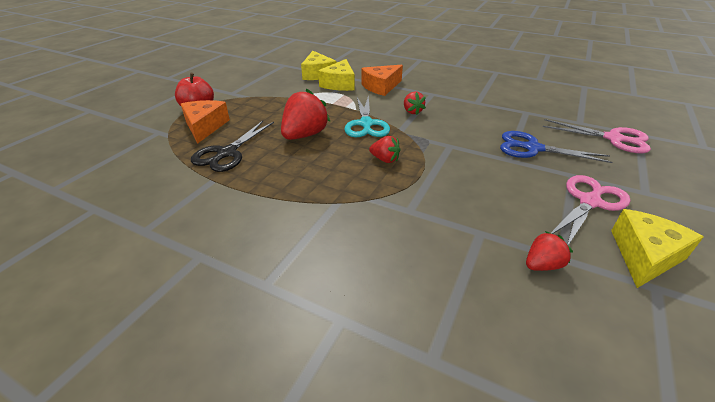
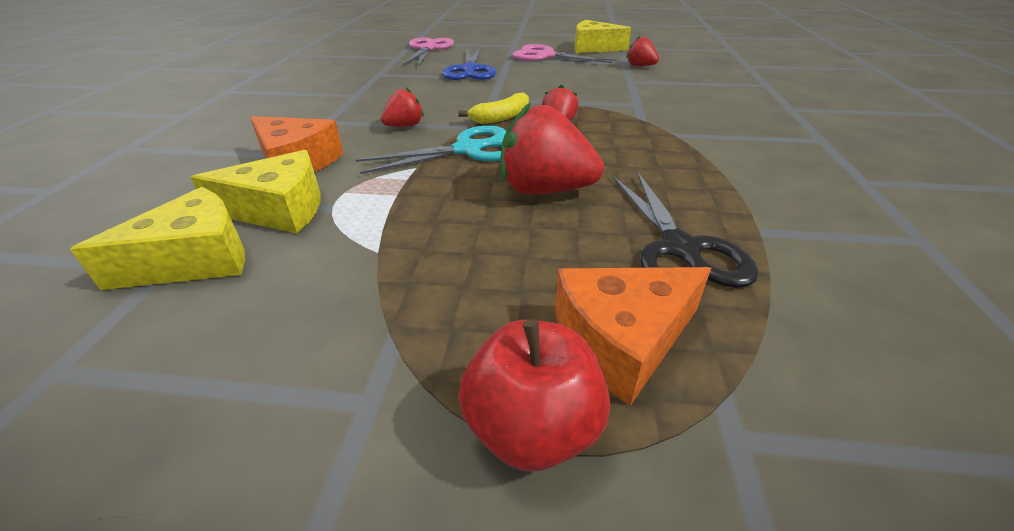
camera: 110 degrees left, 0 degrees up
black scissors [191,121,274,172] -> black scissors turned 75 degrees clockwise [613,172,758,288]
none -> yellow banana [459,93,529,124]

